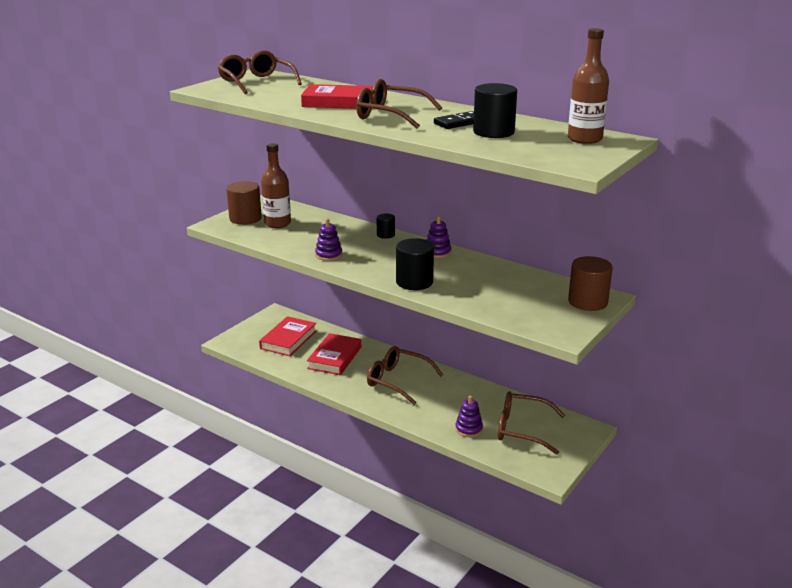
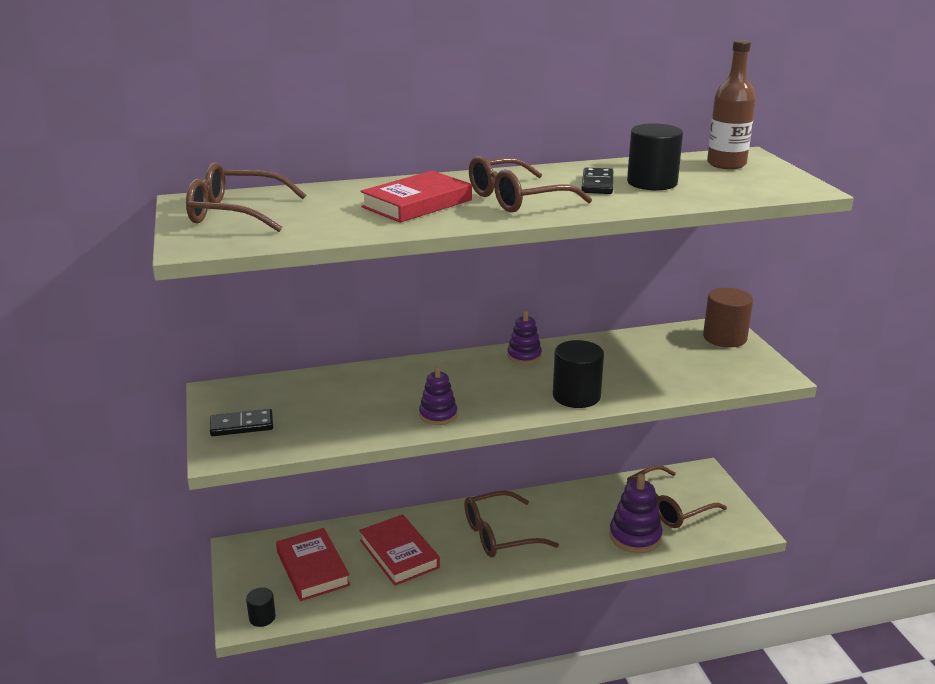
camera: 50 degrees left, 0 degrees up
brown cylinder [226,181,262,225] -> black domino [210,409,273,436]
brown bottle [261,143,291,228] -> none
black cylinder [377,213,395,239] -> black cylinder moved to [246,587,276,627]
purple stacking toy [455,396,483,437] -> purple stacking toy [609,473,663,553], size x1.58

